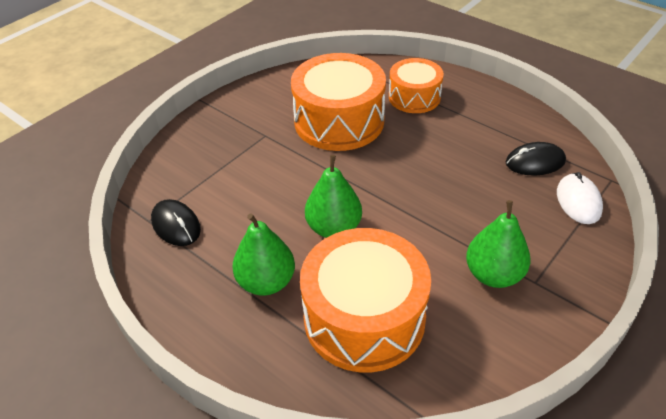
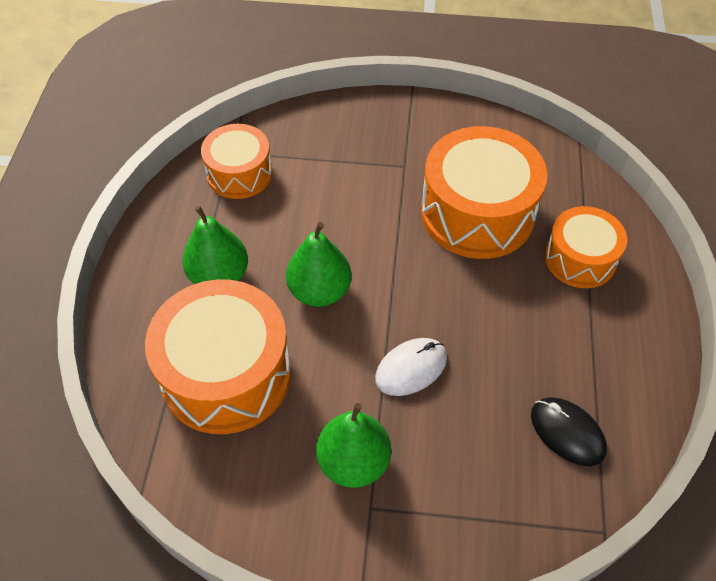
camera: 55 degrees right, 10 degrees up
black mouse [151,199,201,246] -> orange drum [201,124,273,199]
white mouse [557,172,603,224] -> white mouse moved to [375,338,447,396]

